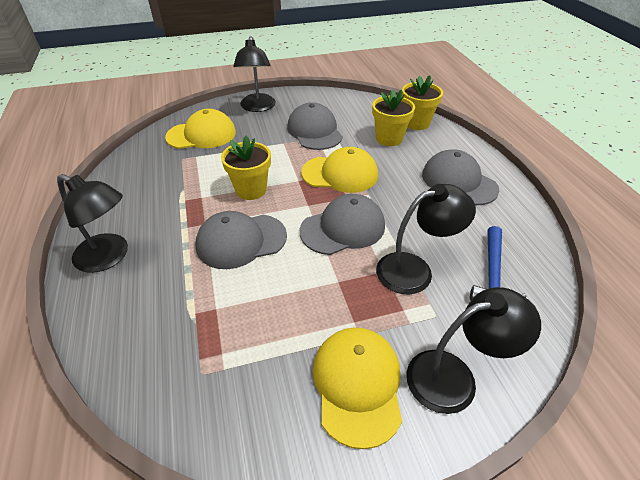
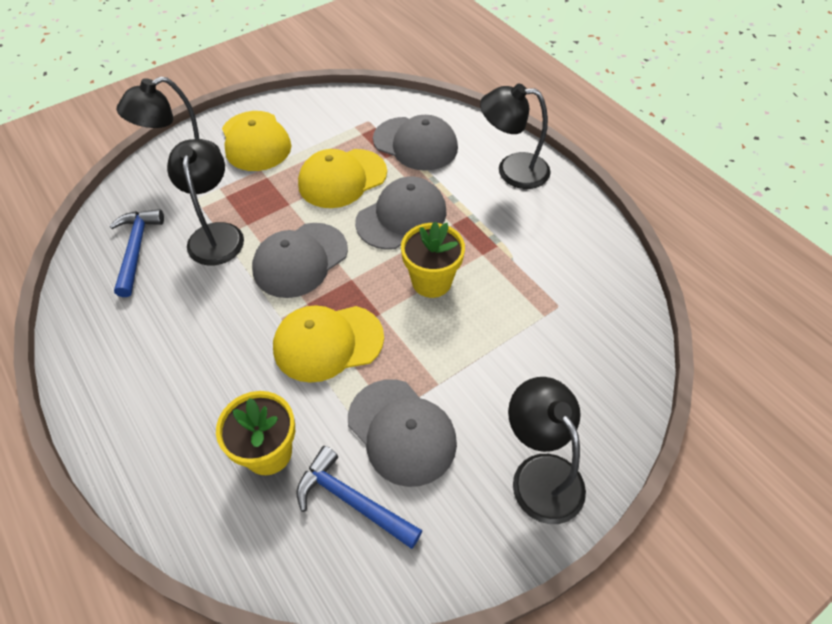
camera: 160 degrees right, 10 degrees up
yellow cap [165,109,236,149] -> yellow cap moved to [298,149,387,208]
black lamp [376,184,476,295] -> black lamp turned 120 degrees clockwise [167,139,244,266]
yellow flower pot [402,75,443,130] -> none
grey cap [422,149,499,205] -> grey cap moved to [373,115,458,171]
none -> blue hammer [297,446,423,549]

